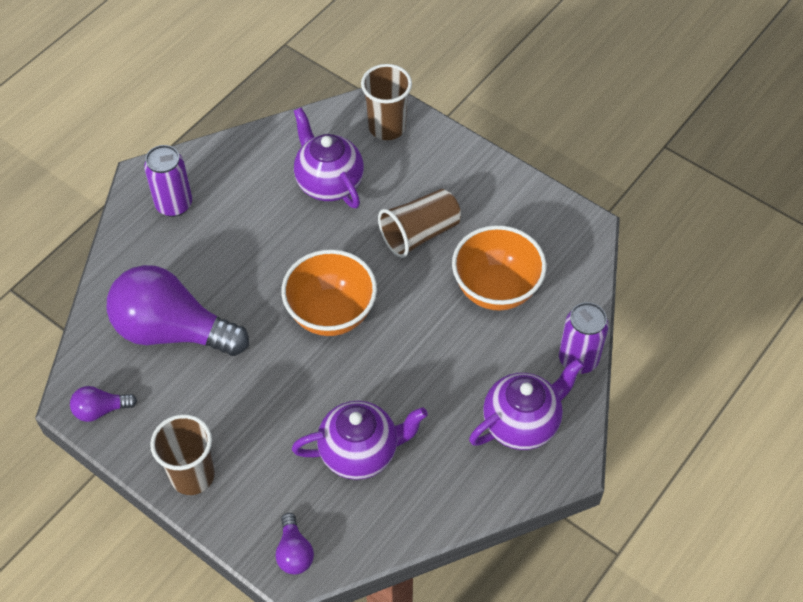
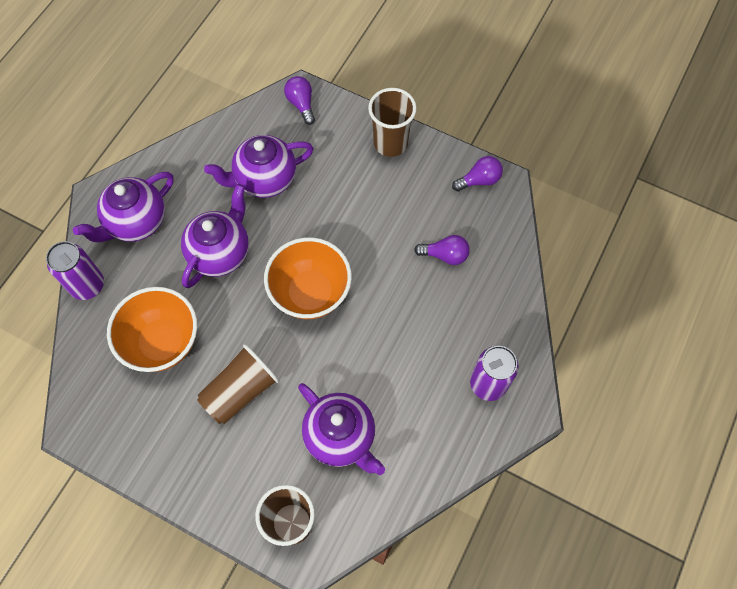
camera: 170 degrees right, 10 degrees up
purple light bulb [107,265,249,356] -> purple light bulb [414,235,470,265], size x0.43
none -> purple teapot [181,184,249,288]

